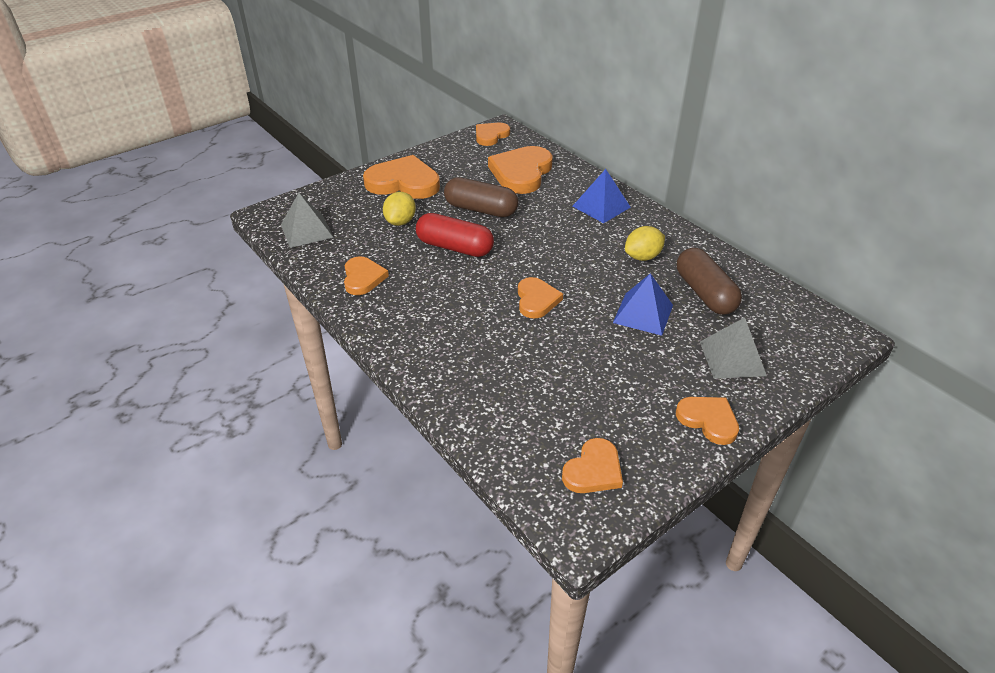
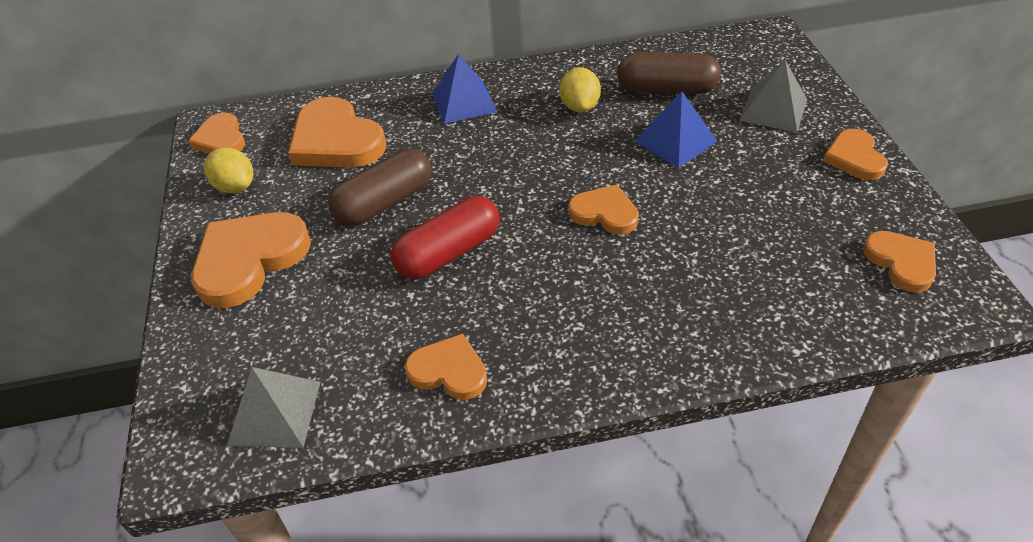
camera: 60 degrees left, 5 degrees up
yellow lemon [383,192,416,226] -> yellow lemon moved to [204,147,253,194]
orange heart [676,397,739,445] -> orange heart turned 75 degrees counterclockwise [823,129,888,180]

